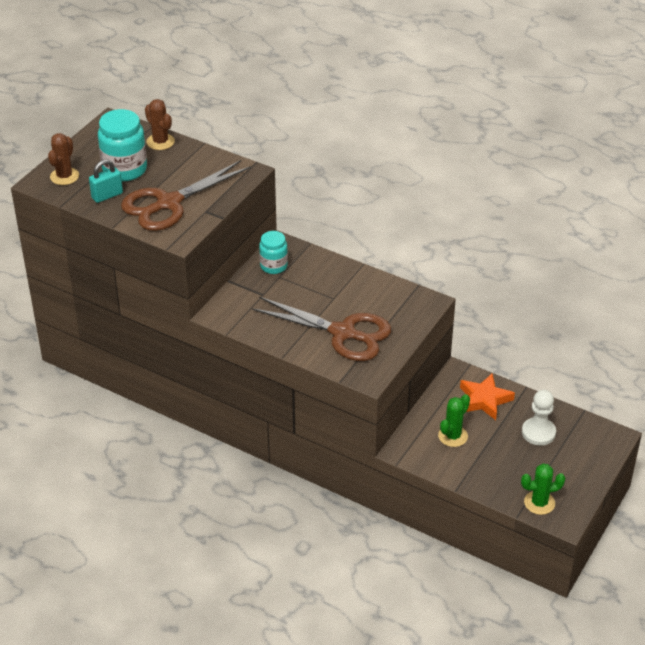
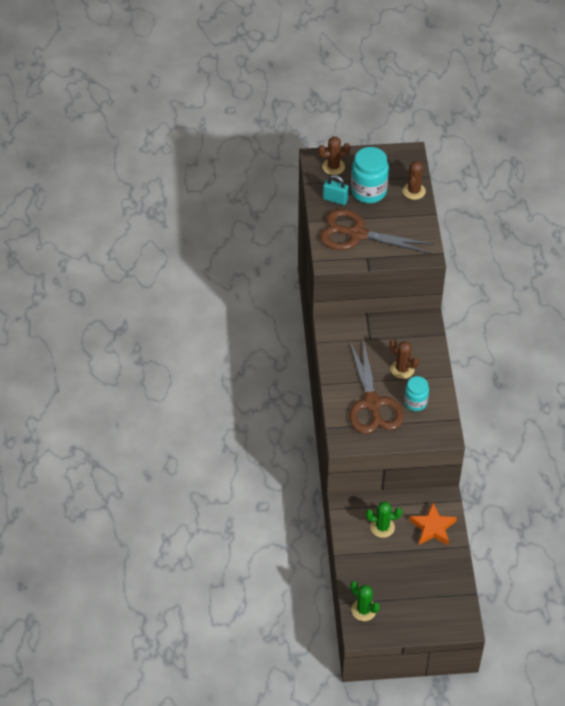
camera: 55 degrees right, 10 degrees up
turquoise jar [259,231,288,274] -> turquoise jar moved to [404,376,429,411]
white pawn [522,390,556,445] -> none
none -> brown cactus [389,340,419,379]

